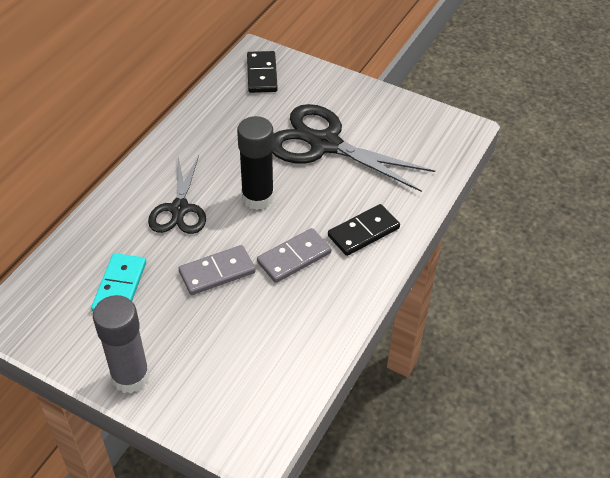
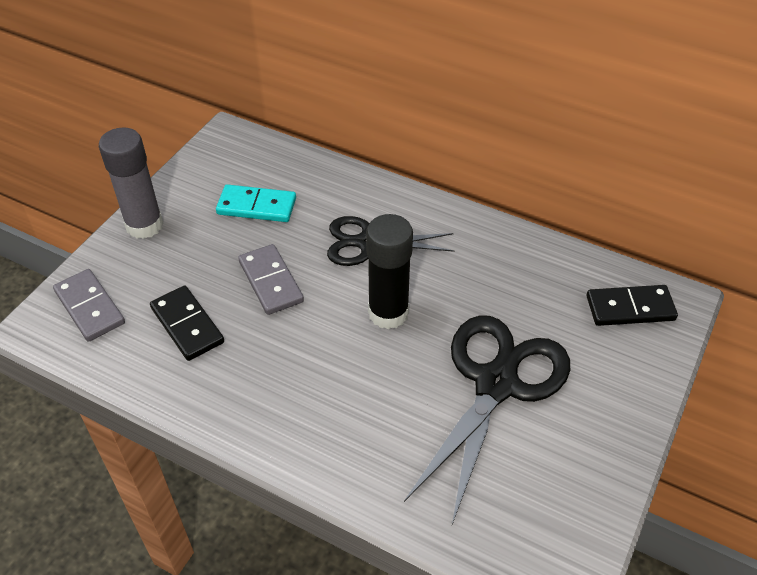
camera: 90 degrees right, 0 degrees up
grey domino [257,228,331,283] -> grey domino moved to [53,269,125,342]
black domino [328,204,400,256] -> black domino moved to [150,285,224,361]

